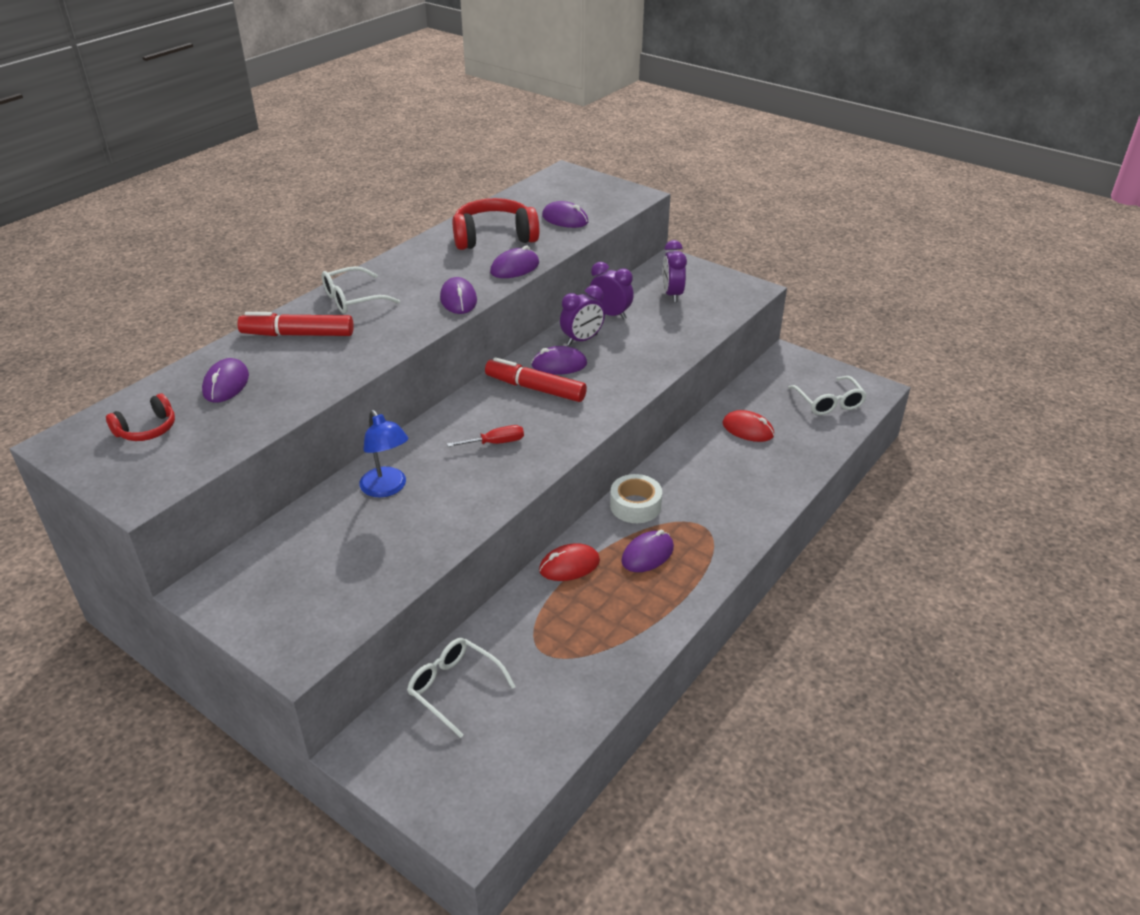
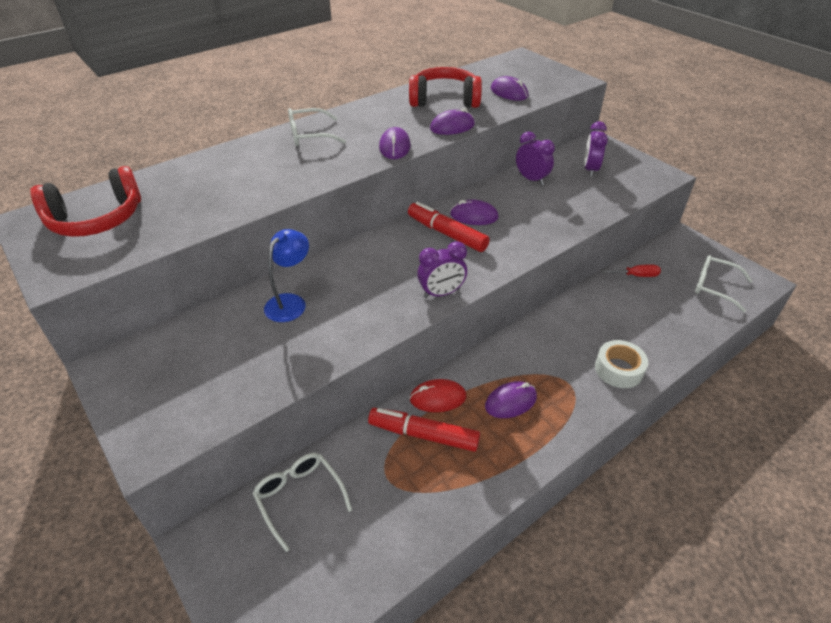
camera: 15 degrees right, 5 degrees up
red headphones [106,393,175,441] -> red headphones [30,166,141,237], size x1.83
purple mouse [202,358,249,403] -> none
red marker [238,312,354,336] -> red marker moved to [368,408,480,452]
blue lamp [359,410,408,497] -> blue lamp turned 135 degrees counterclockwise [264,229,309,322]
red screwdriver [447,425,524,447] -> red screwdriver moved to [601,264,661,277]
purple clock [560,285,605,346] -> purple clock moved to [417,241,467,298]
white tape [610,474,662,523] -> white tape moved to [595,340,648,388]
red mouse [722,410,774,442] -> none
white glasses [788,376,867,415] -> white glasses turned 120 degrees clockwise [695,255,752,312]

